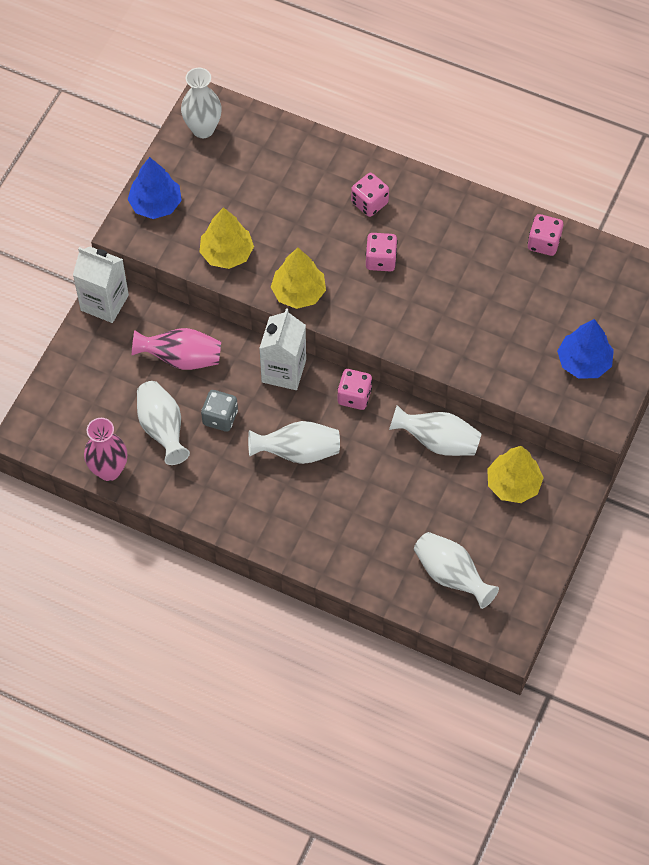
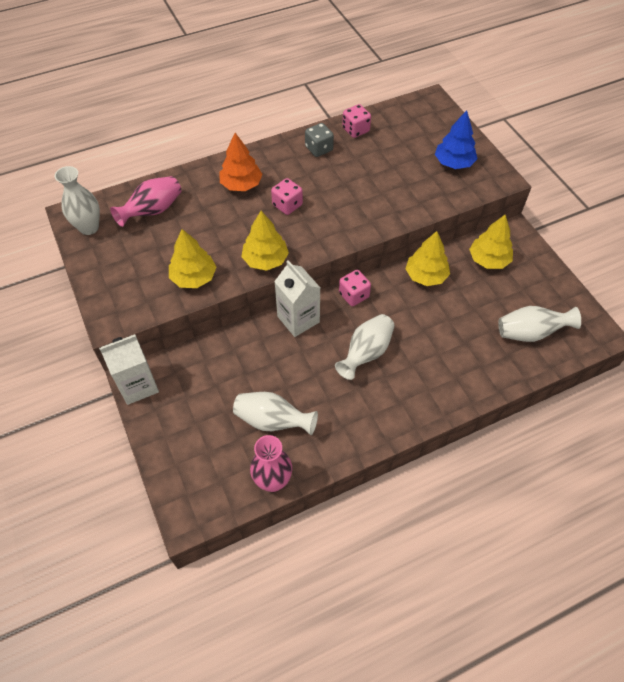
camera: 50 degrees left, 5 degrees down
blue tree [127,157,182,219] -> none
pink vase [132,328,221,370] -> pink vase moved to [110,176,181,227]
grey dice [201,390,238,432] -> grey dice moved to [305,123,334,157]
pink dice [351,173,389,217] -> orange tree [219,133,263,191]
white vase [389,405,482,456] -> yellow tree [405,231,450,286]

